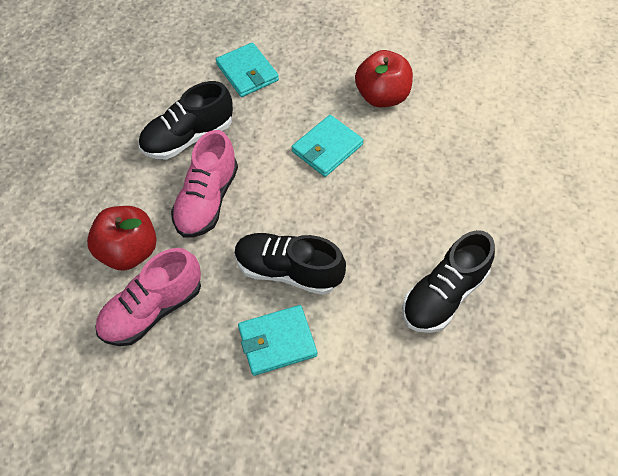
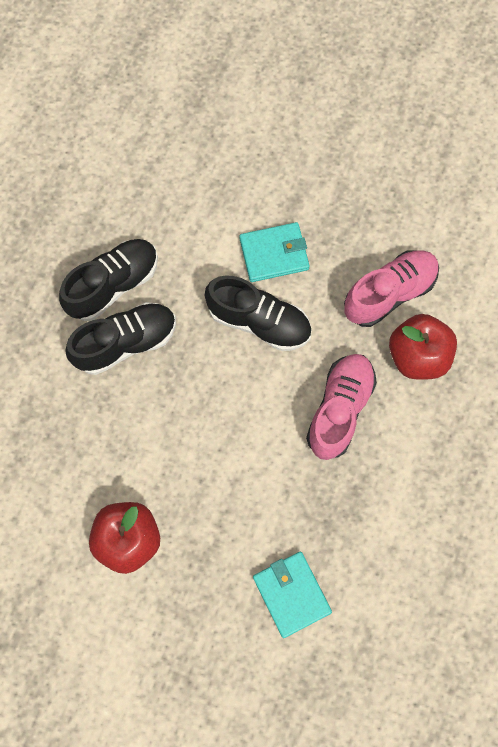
camera: 175 degrees left, 15 degrees up
black shoe [139,81,233,159] -> black shoe moved to [65,302,176,375]
turquoise wallet [292,115,364,177] -> none

